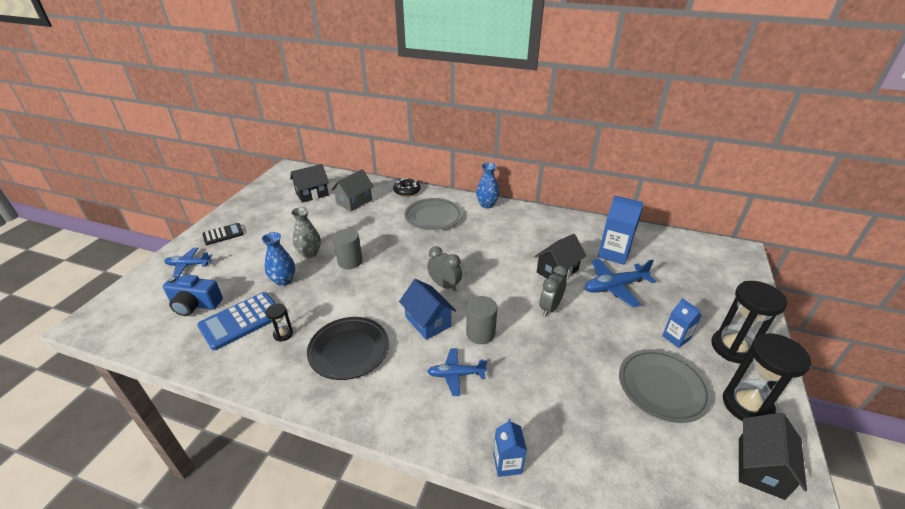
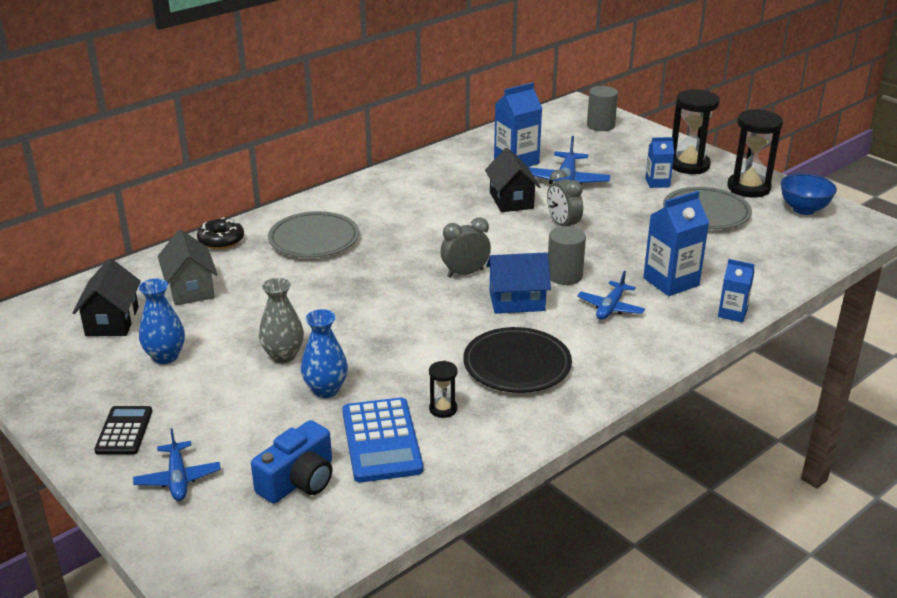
camera: 60 degrees left, 5 degrees down
blue plane [164,248,212,276] -> blue plane turned 45 degrees counterclockwise [133,428,221,501]
grey cylinder [333,229,362,269] -> grey cylinder moved to [587,86,618,131]
blue vase [476,163,499,209] -> blue vase moved to [139,279,185,364]
black house [739,413,807,500] -> blue bowl [781,173,837,215]
none -> blue carton [643,191,709,296]

